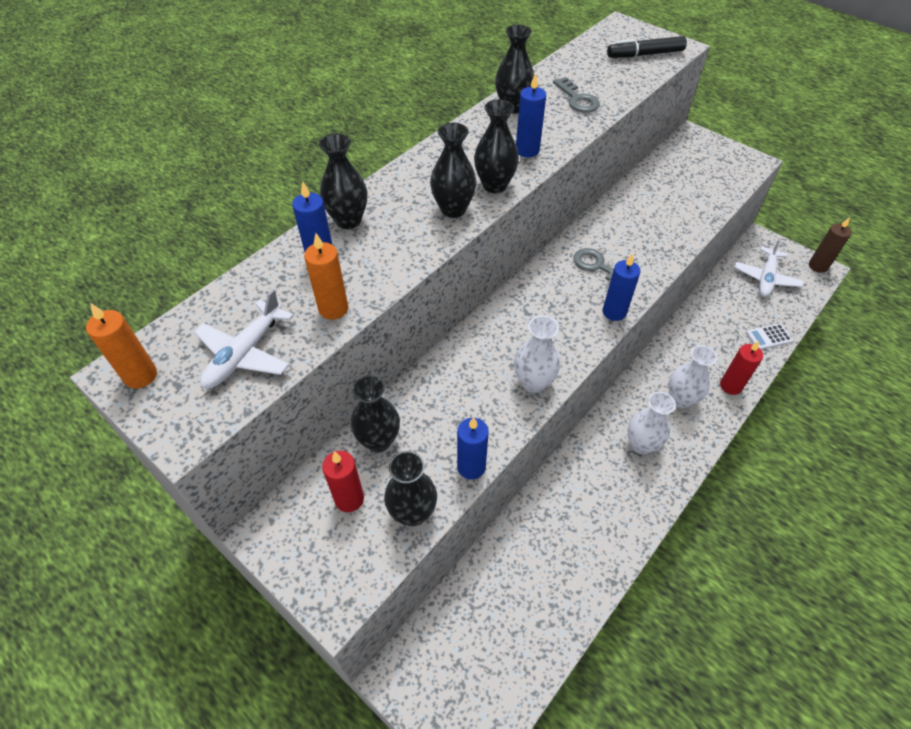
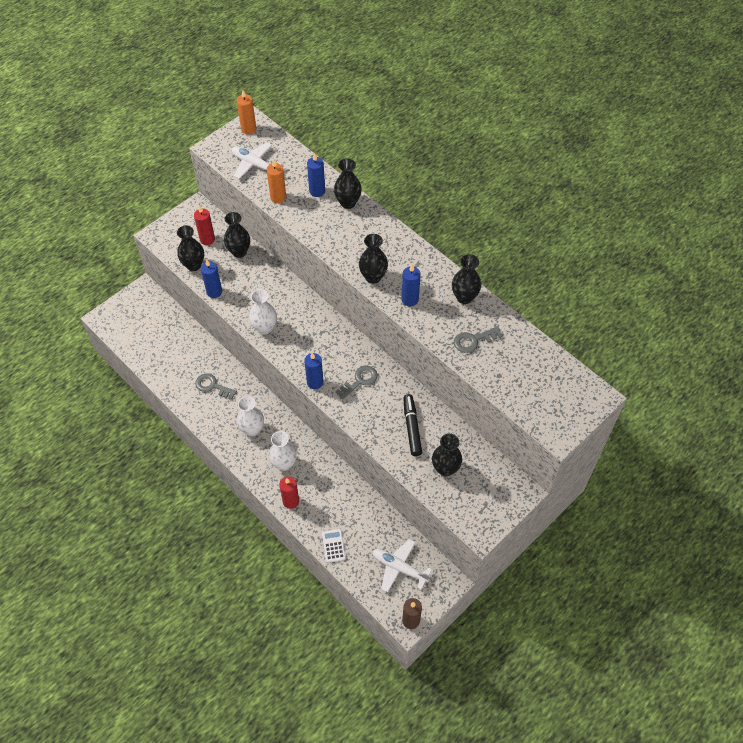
camera: 95 degrees right, 5 degrees up
black vase [430,123,477,218] -> black vase moved to [432,433,462,476]
black marker [607,36,687,58] -> black marker moved to [403,394,422,456]
none -> grey key [195,374,237,400]

